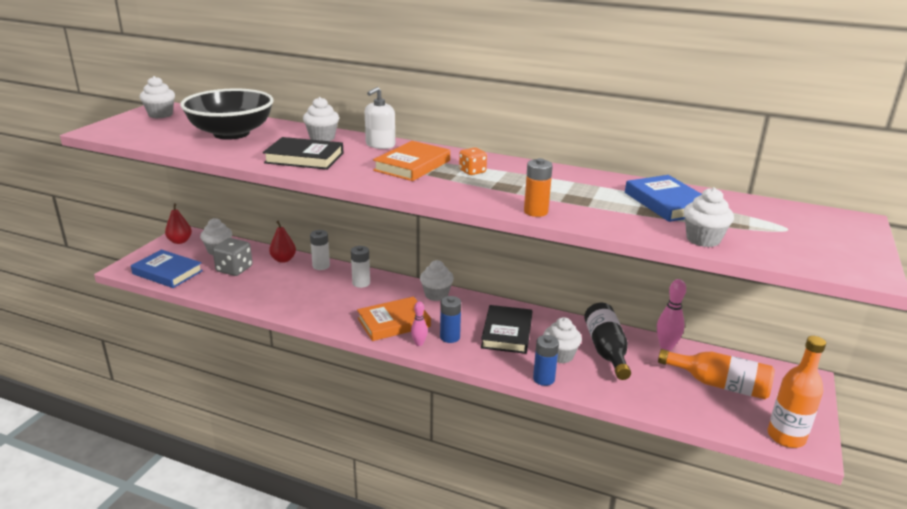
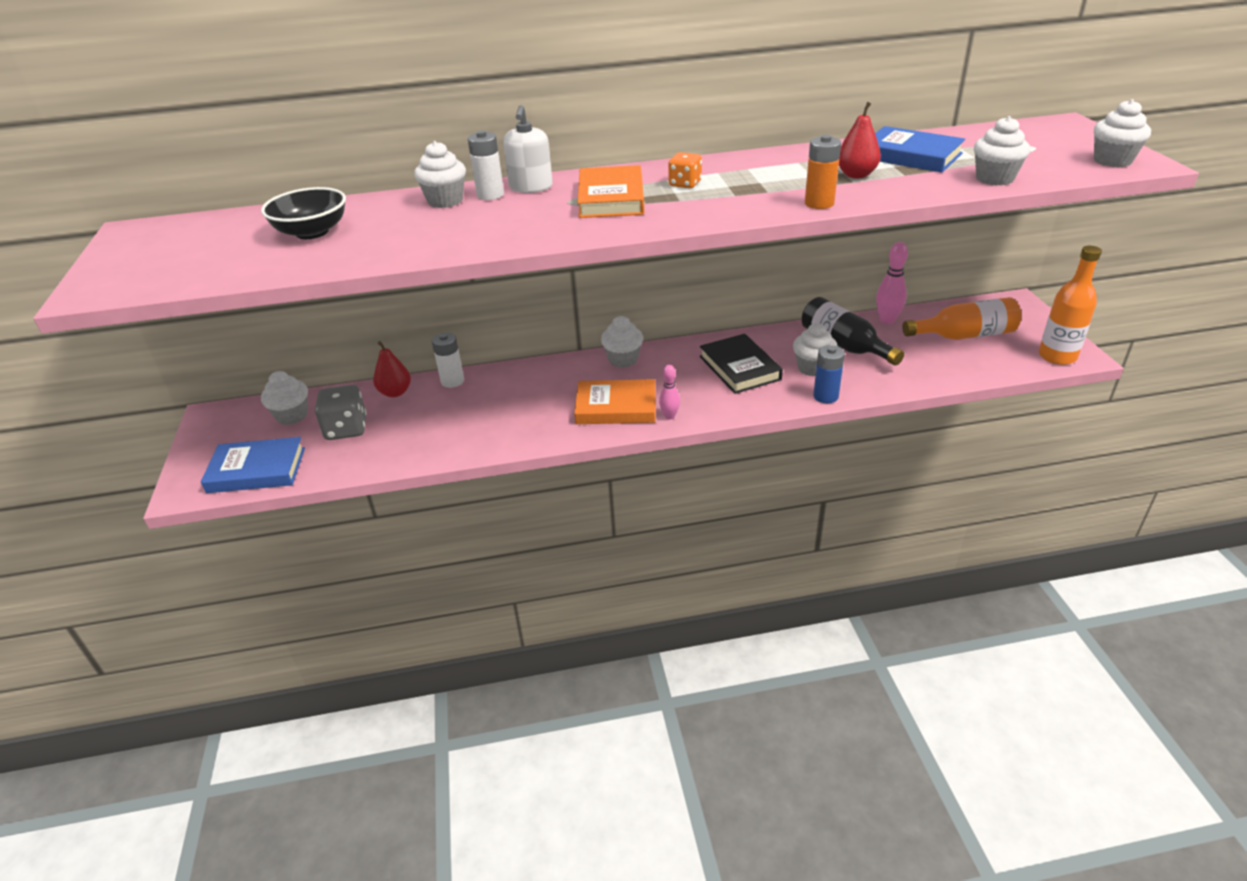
camera: 30 degrees left, 10 degrees up
white cupcake [140,76,175,118] -> white cupcake moved to [1094,99,1151,167]
red pear [165,203,192,244] -> red pear moved to [839,102,881,178]
black bowl [180,89,274,140] -> black bowl [261,187,346,239], size x0.61
black book [263,137,343,170] -> none
white battery [351,246,370,288] -> white battery moved to [468,130,504,200]
orange book [357,297,431,341] -> orange book turned 60 degrees clockwise [574,379,656,424]
blue battery [440,296,461,343] -> none

